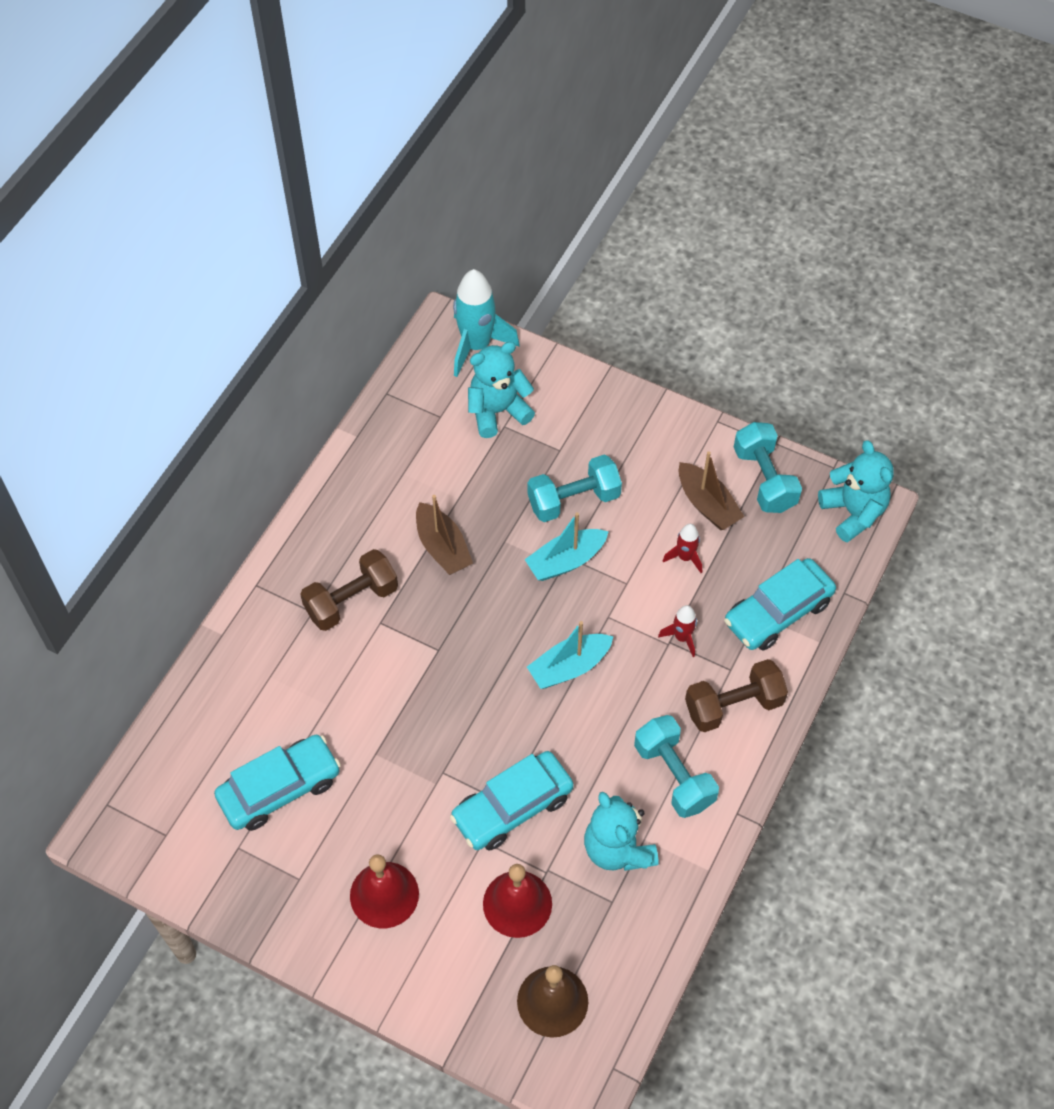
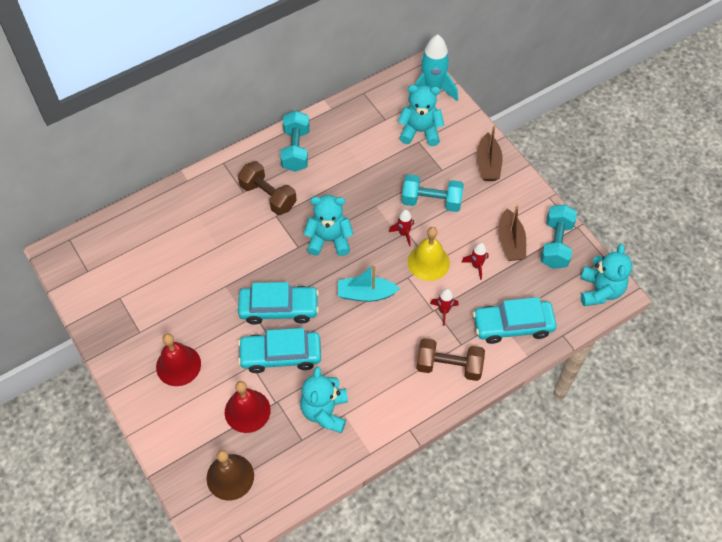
camera: 30 degrees right, 0 degrees up
turquoise car [214,735,341,831] -> turquoise car moved to [238,282,319,325]
brown dumbbell [300,549,398,631] -> brown dumbbell turned 45 degrees clockwise [238,161,297,215]
brown boat [416,495,473,575] -> brown boat moved to [477,125,503,181]
turquoise boat [524,512,609,581] -> red rocket [389,210,414,246]
turquoise dumbbell [634,715,719,818] -> turquoise dumbbell moved to [280,111,310,172]
none -> turquoise teddy bear [304,195,354,256]
none -> yellow bell [408,227,450,281]

